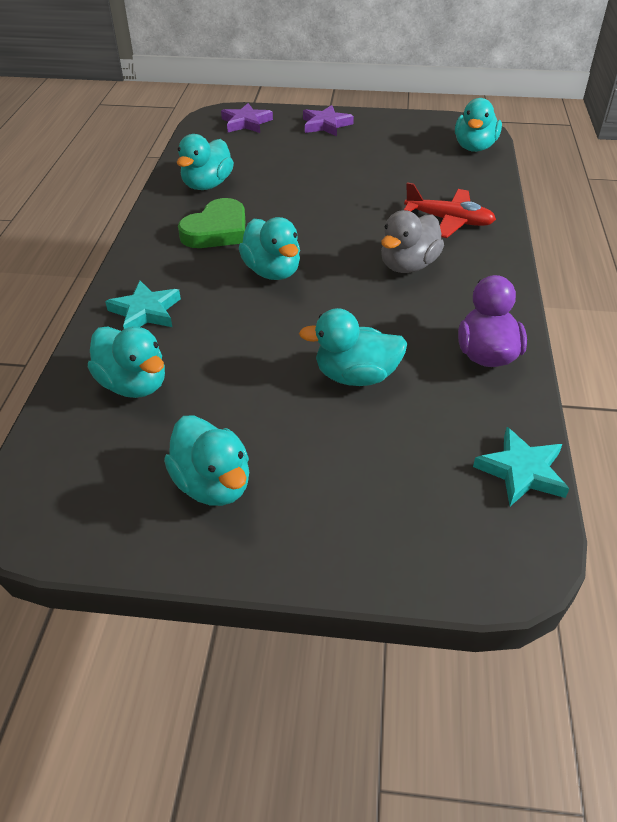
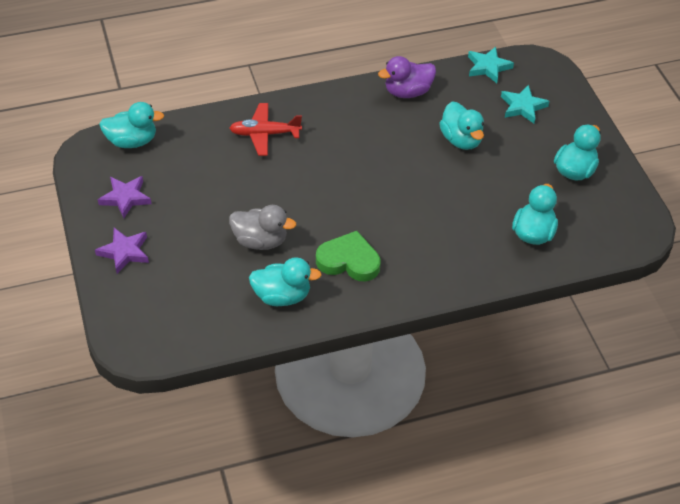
camera: 115 degrees left, 5 degrees up
turquoise star [105,281,181,329] -> turquoise star moved to [501,85,549,124]
purple star [221,103,273,133] -> purple star moved to [98,176,151,218]
turquoise duck [239,217,300,280] -> none
grey duck [381,210,444,273] -> grey duck moved to [229,205,296,250]
red plane [404,182,496,238] -> red plane turned 90 degrees counterclockwise [229,103,302,156]

